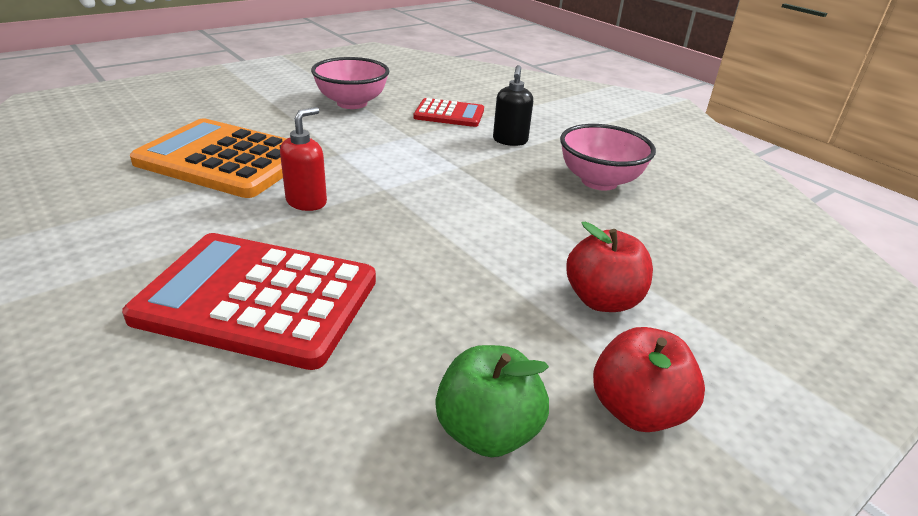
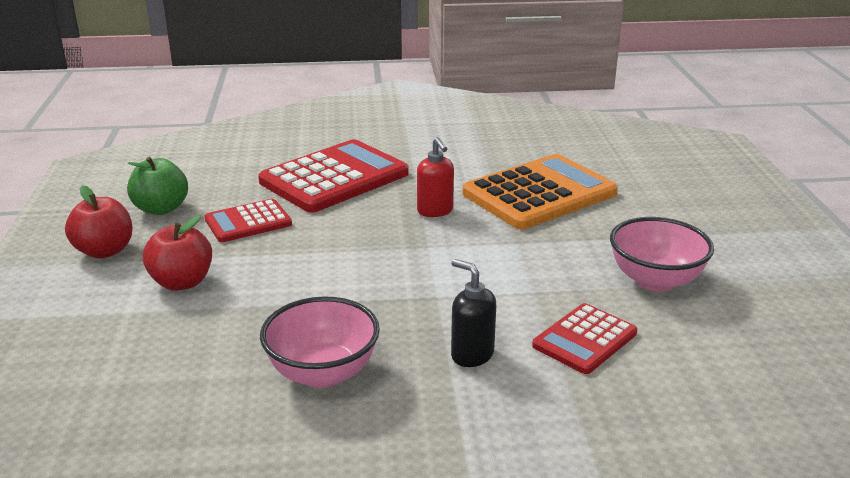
camera: 125 degrees right, 5 degrees down
none -> red calculator [205,199,292,242]

